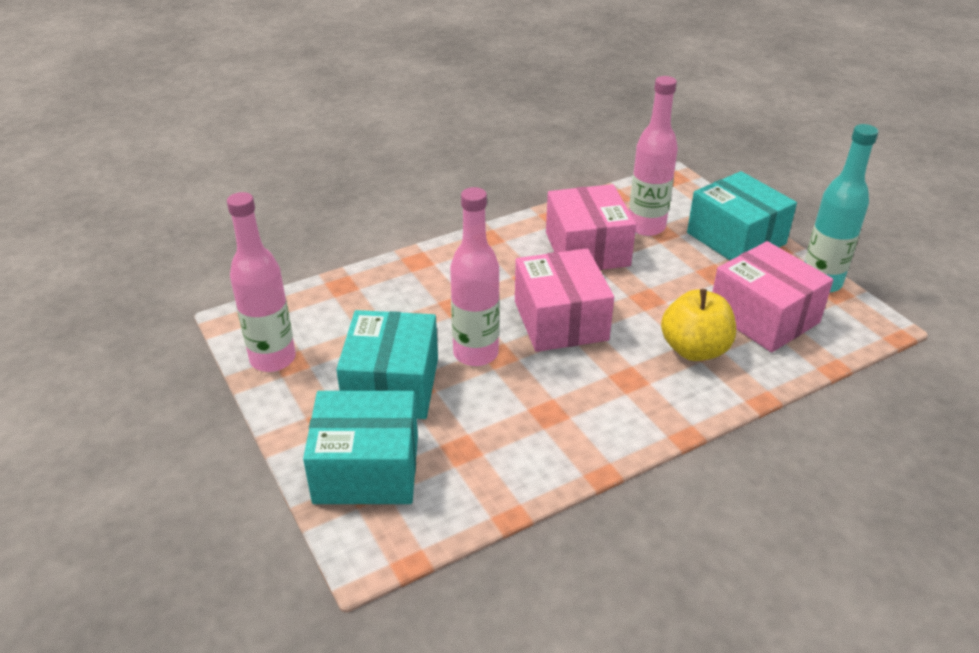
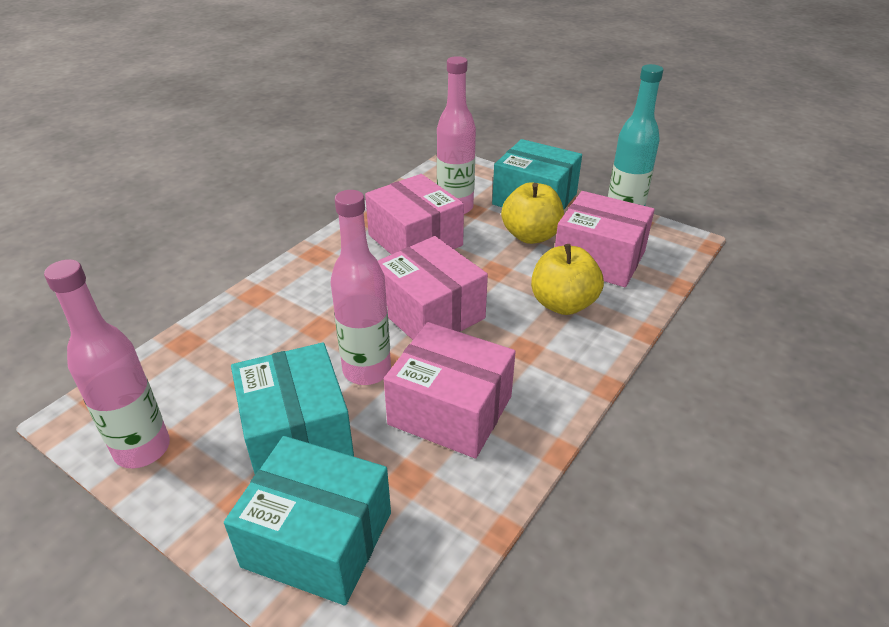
camera: 25 degrees left, 0 degrees up
turquoise box [303,391,418,504] -> turquoise box turned 45 degrees clockwise [224,436,391,605]
none -> pink box [384,322,516,459]
none -> yellow apple [501,182,564,244]

